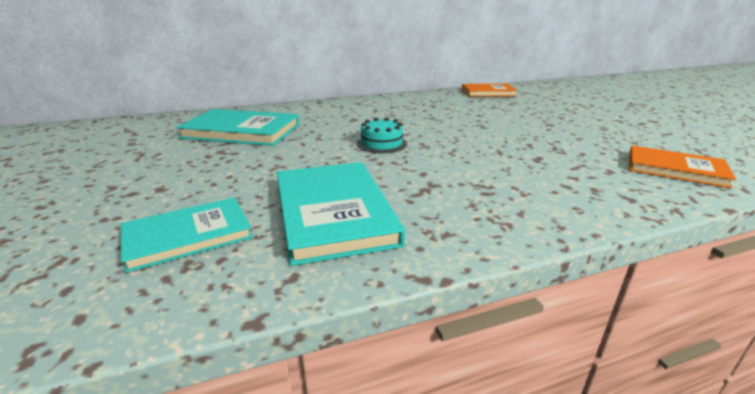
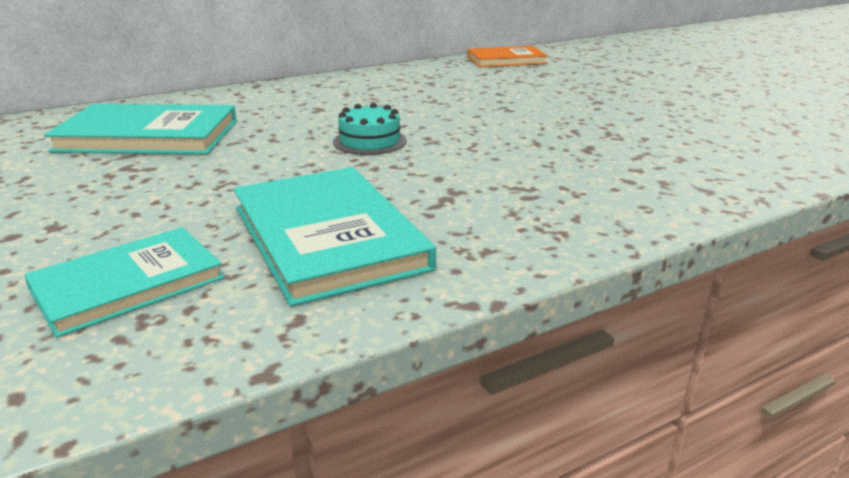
camera: 10 degrees left, 0 degrees up
orange book [629,145,736,189] -> none

